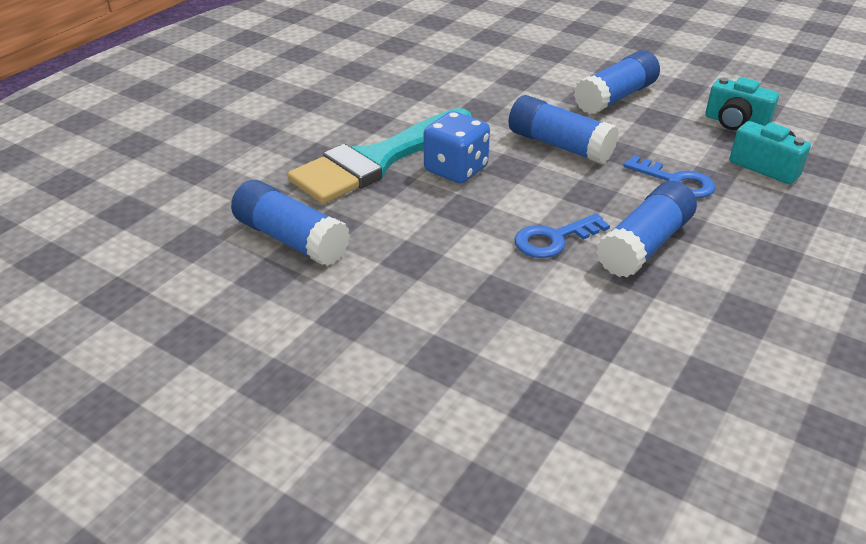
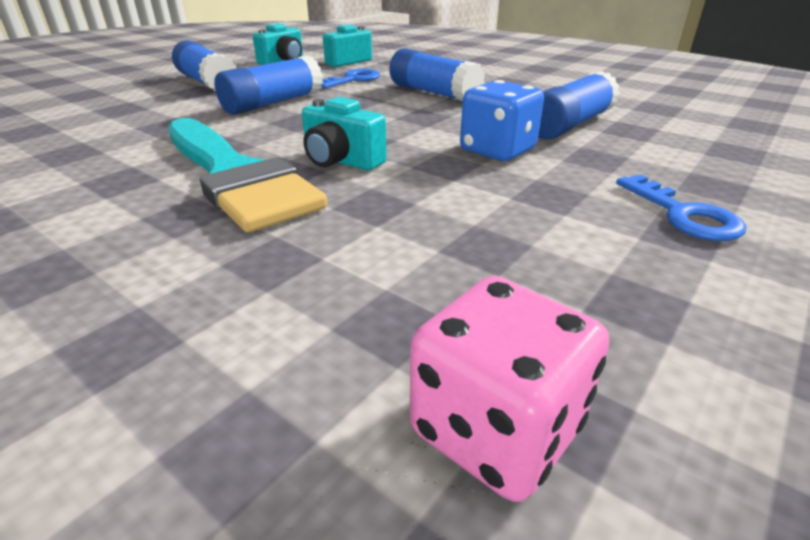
camera: 85 degrees left, 5 degrees down
blue glue stick [231,180,350,266] -> blue glue stick moved to [538,71,620,140]
blue dice [424,111,490,184] -> blue dice moved to [460,80,544,161]
blue key [514,213,610,258] -> blue key moved to [616,174,746,241]
none -> turquoise camera [302,97,387,171]
none -> pink dice [410,276,609,502]

